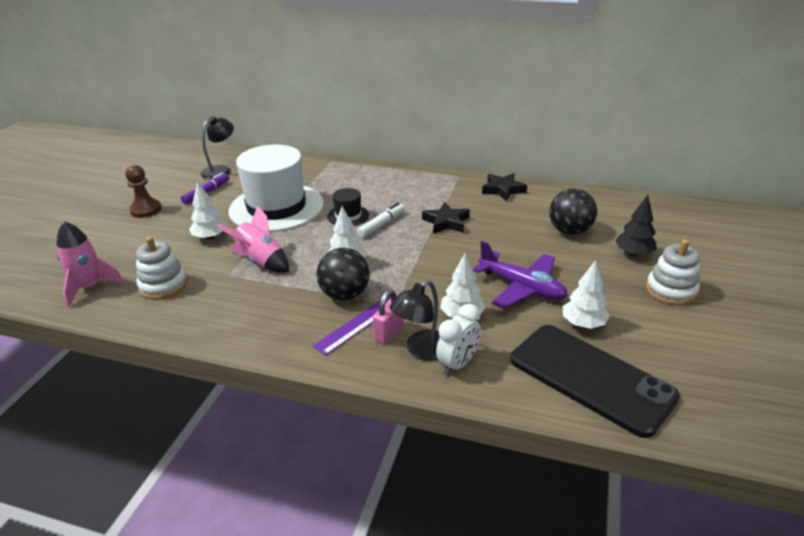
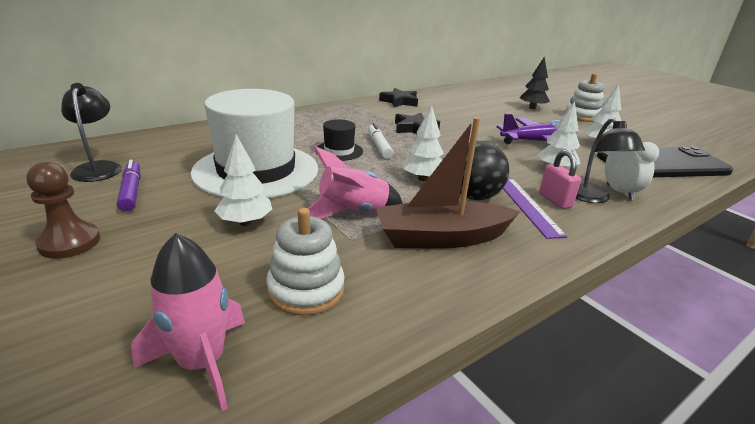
camera: 55 degrees left, 5 degrees down
black ball [549,189,597,235] -> none
none -> brown boat [376,117,520,249]

